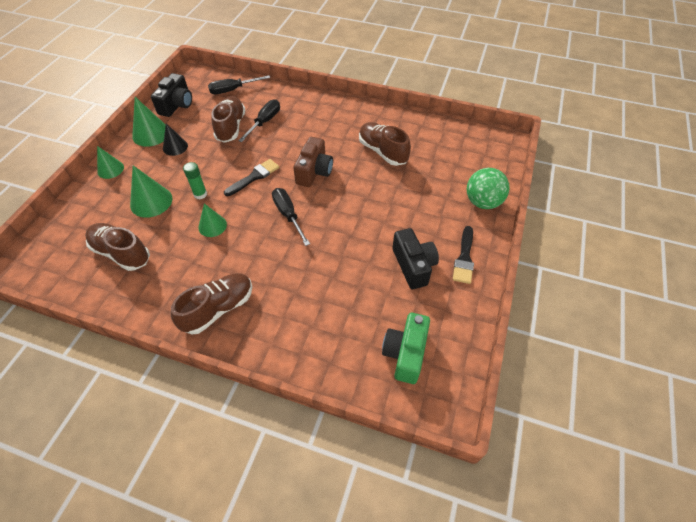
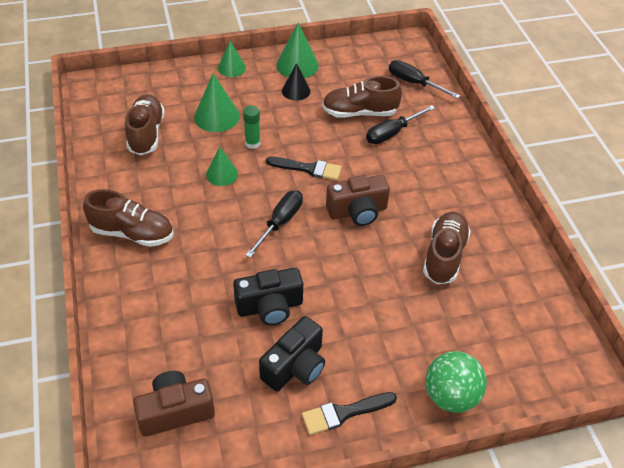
camera: 55 degrees right, 5 degrees down
black camera [151,73,192,117] -> black camera moved to [233,268,303,325]
brown shoe [211,96,246,143] -> brown shoe turned 150 degrees counterclockwise [322,76,402,118]
black screwdriver [238,99,280,142] -> black screwdriver turned 150 degrees clockwise [366,105,435,144]
green camera [382,313,430,384] -> brown camera [133,371,215,437]

